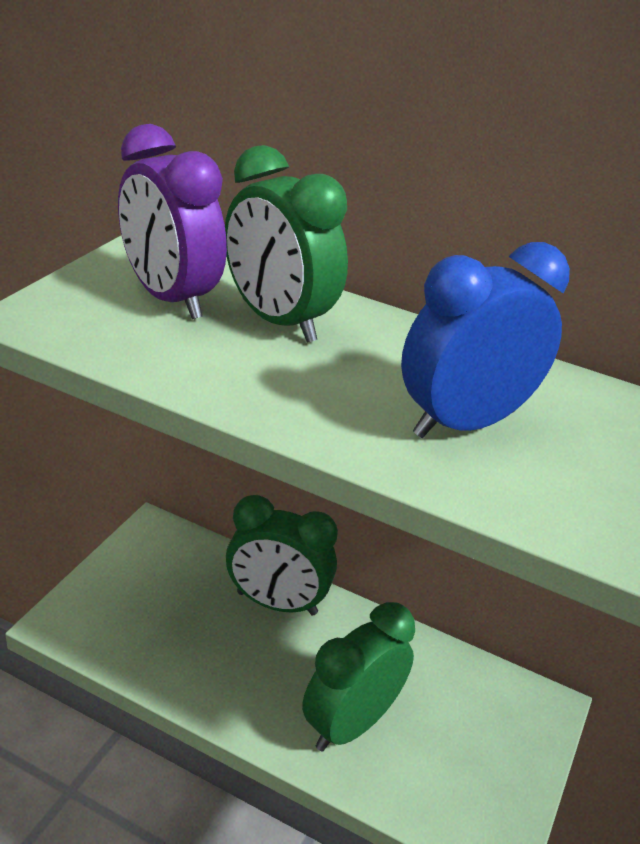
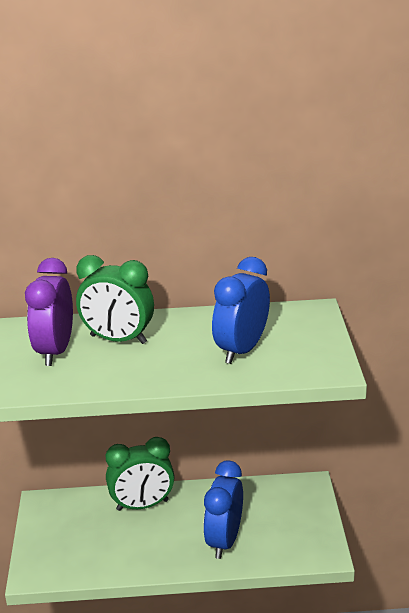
camera: 25 degrees left, 5 degrees down
purple clock [118,124,227,319] -> purple clock turned 75 degrees clockwise [25,258,73,366]
green clock [302,602,415,751] -> blue clock [204,461,243,559]

